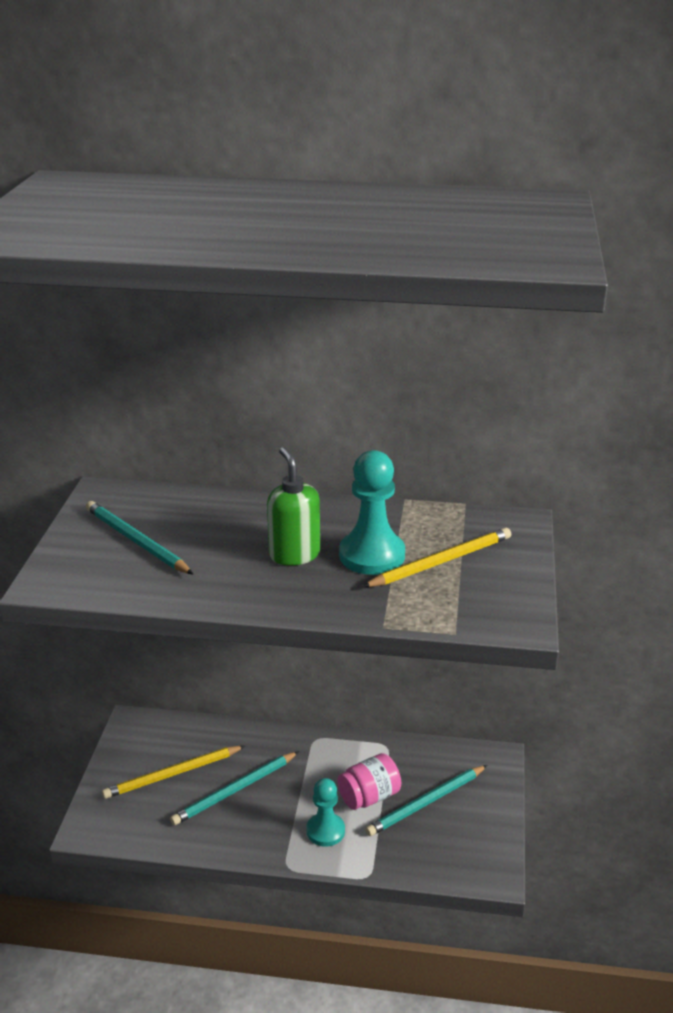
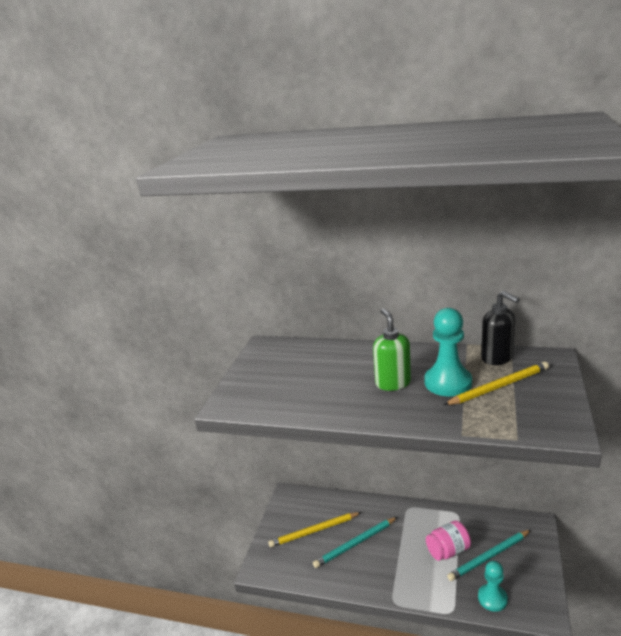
camera: 10 degrees right, 5 degrees down
turquoise pencil [86,501,193,575] -> none
turquoise pawn [306,778,345,847] -> turquoise pawn moved to [478,561,508,612]
none -> black soap dispenser [481,291,520,365]

